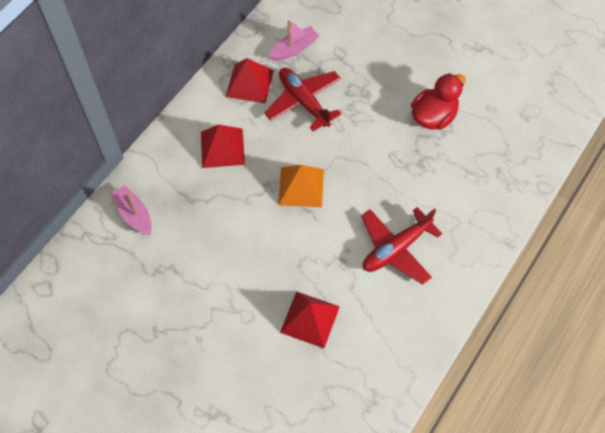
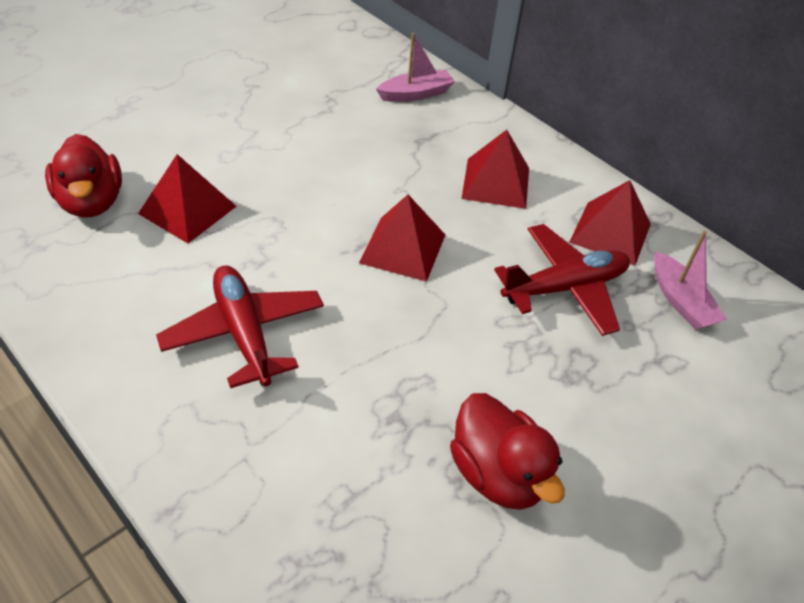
camera: 100 degrees right, 15 degrees down
orange pyramid [278,165,324,207] -> red pyramid [359,195,445,282]
none -> red duck [45,134,122,218]

